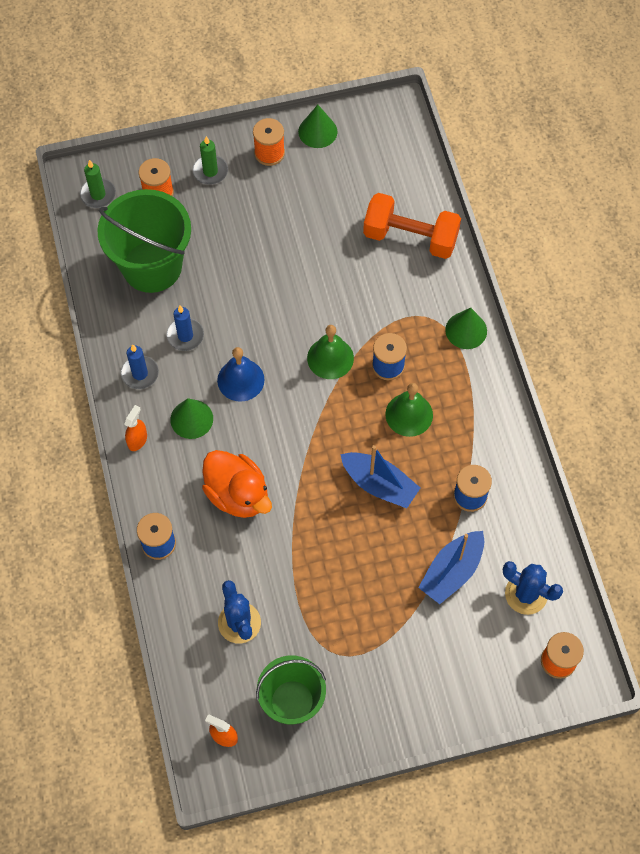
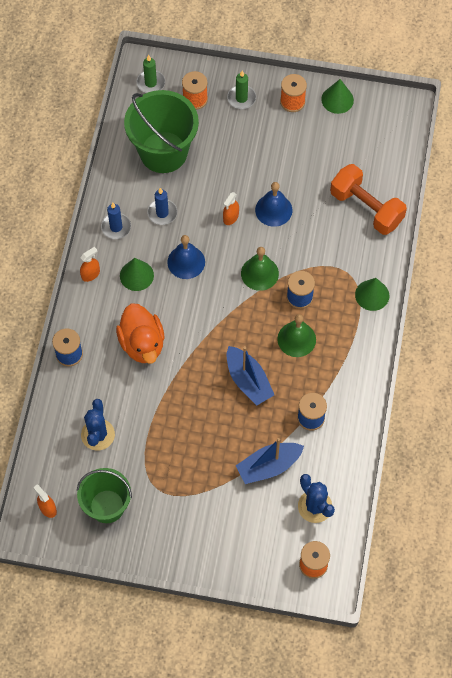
camera: 25 degrees right, 0 degrees up
none -> orange spray bottle [223,192,239,225]
none -> blue bell [255,182,292,227]

